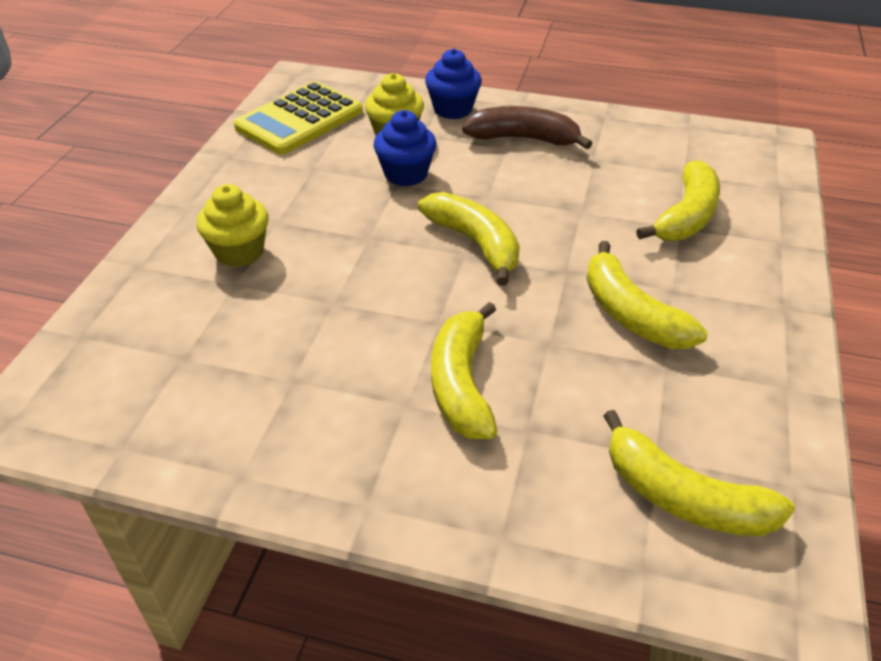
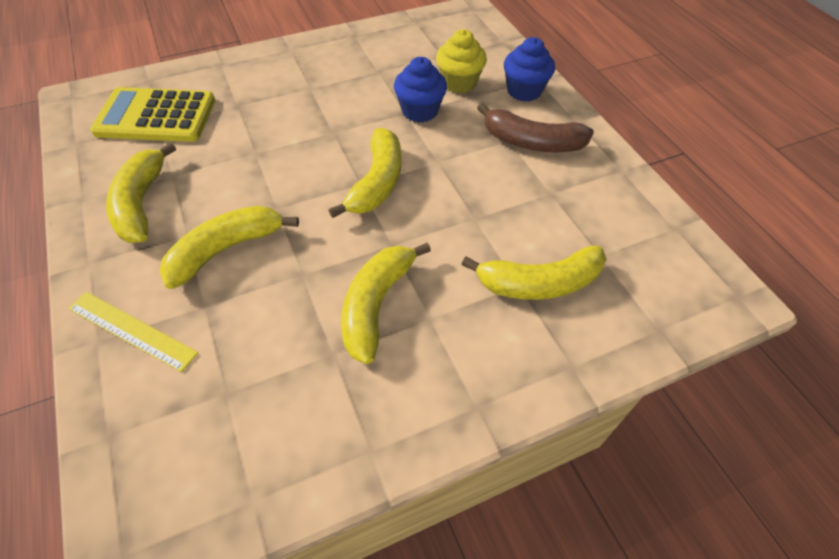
camera: 50 degrees right, 10 degrees up
yellow cupcake [196,184,269,267] -> none
yellow calculator [234,81,363,155] -> yellow calculator moved to [90,87,215,142]
brown banana [462,106,593,149] -> brown banana turned 135 degrees clockwise [477,103,594,153]
yellow banana [603,410,795,536] -> yellow banana moved to [106,142,176,243]
none -> yellow ruler [68,292,198,372]

